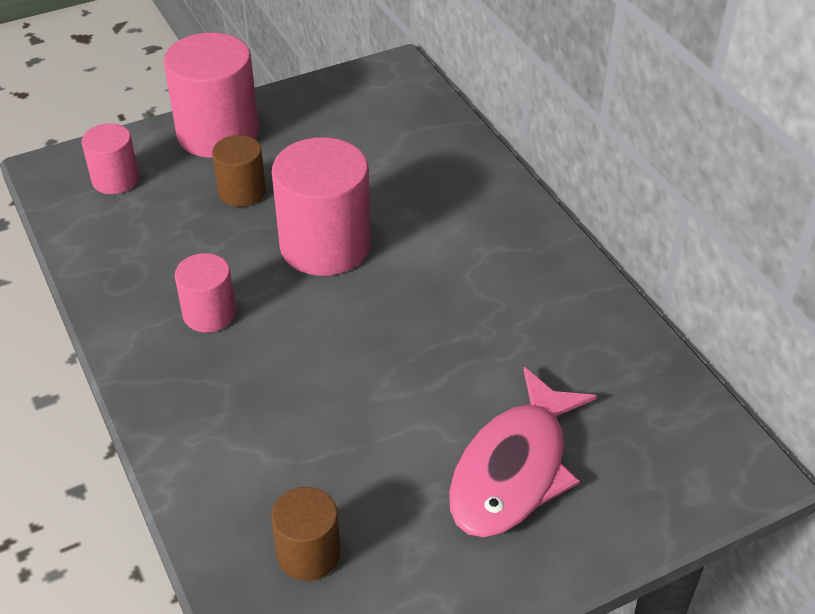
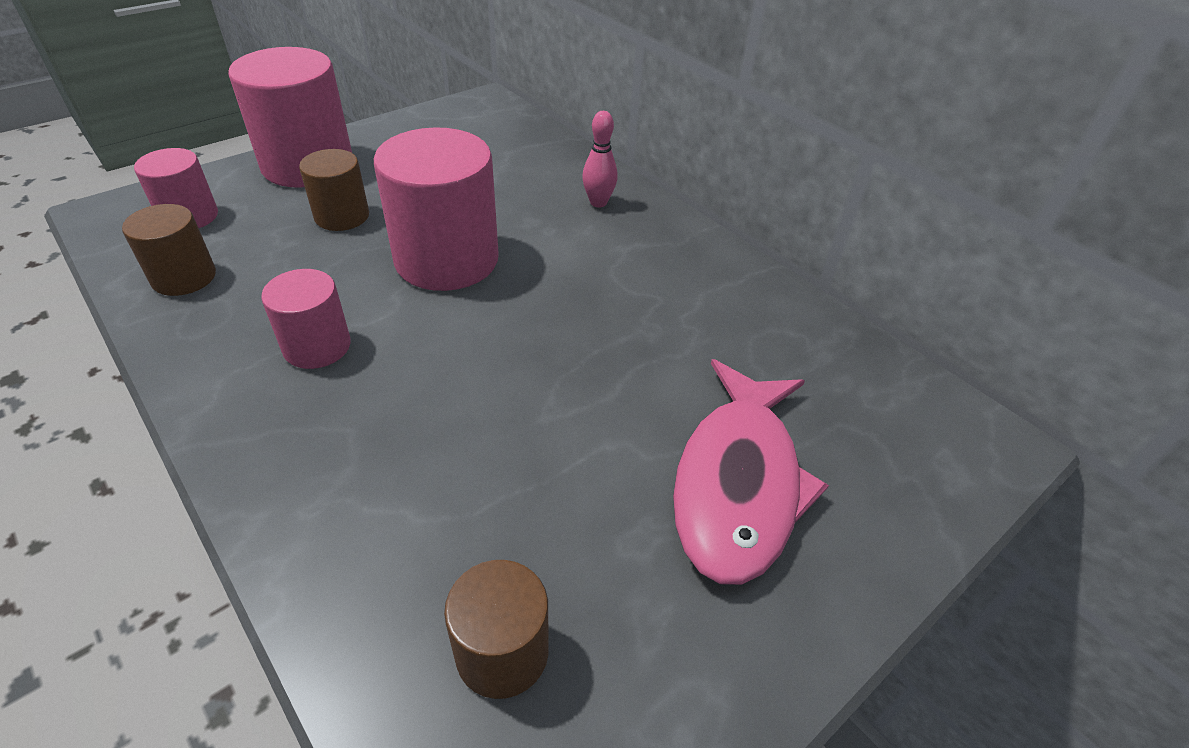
camera: 15 degrees left, 0 degrees up
none -> brown cylinder [122,204,216,296]
none -> pink bowling pin [582,111,618,207]

